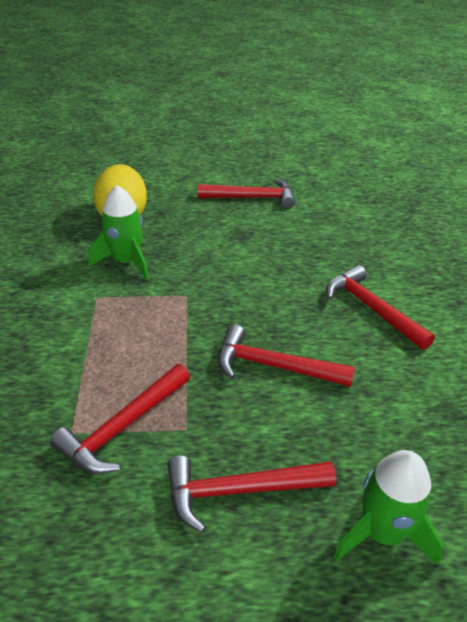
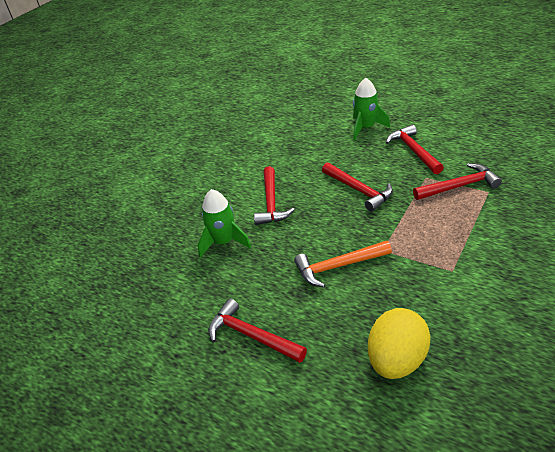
camera: 140 degrees left, 0 degrees up
green rocket [88,185,149,280] -> green rocket moved to [198,189,251,257]
red hammer [167,456,336,533] -> red hammer turned 135 degrees counterclockwise [386,125,444,174]
none -> orange hammer [294,241,392,288]

